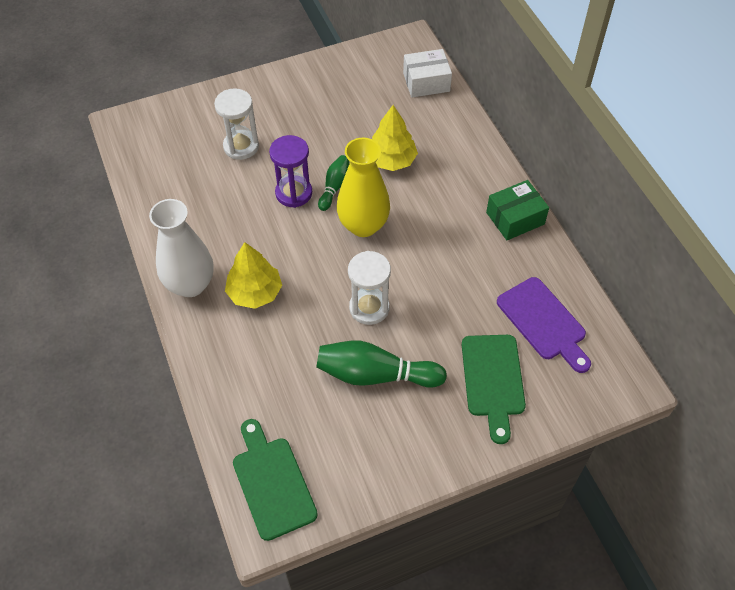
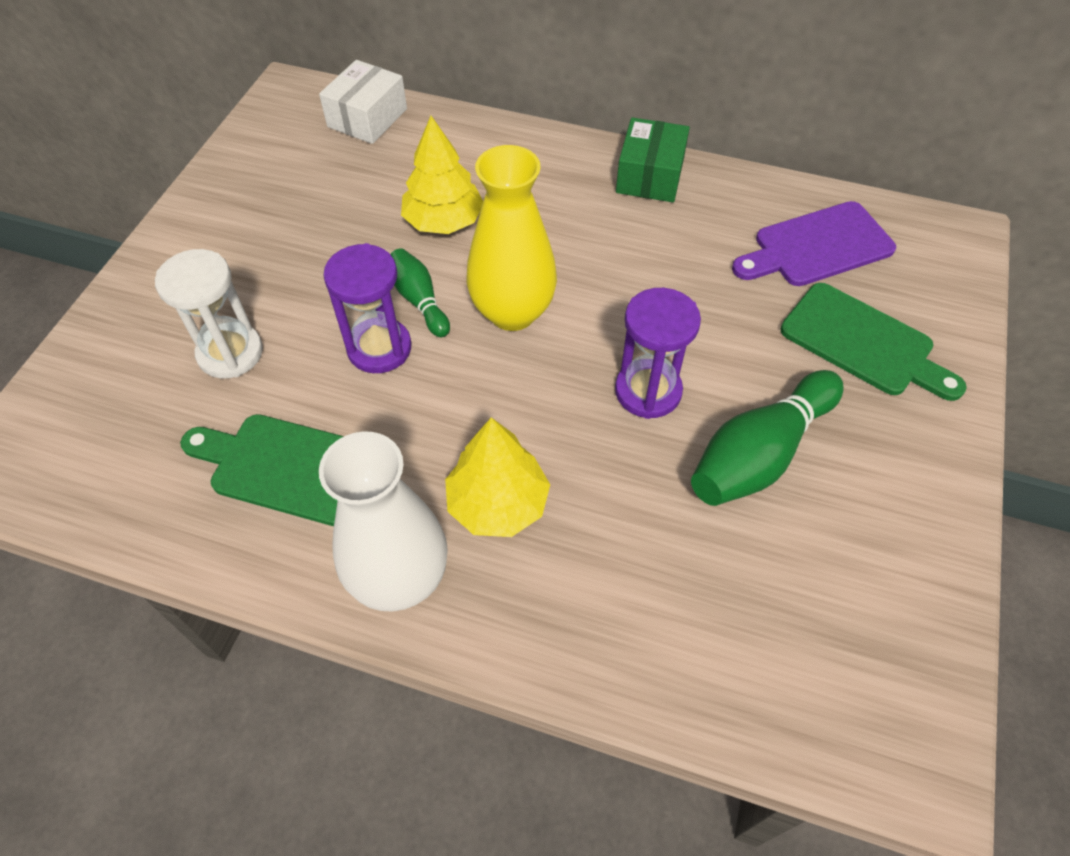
camera: 50 degrees left, 0 degrees up
green cutting board [233,419,318,541] -> green cutting board moved to [180,414,344,526]
white hourglass [348,251,391,325] -> purple hourglass [615,288,701,419]
purple cutting board [497,277,591,373] -> purple cutting board turned 150 degrees clockwise [732,201,896,286]

